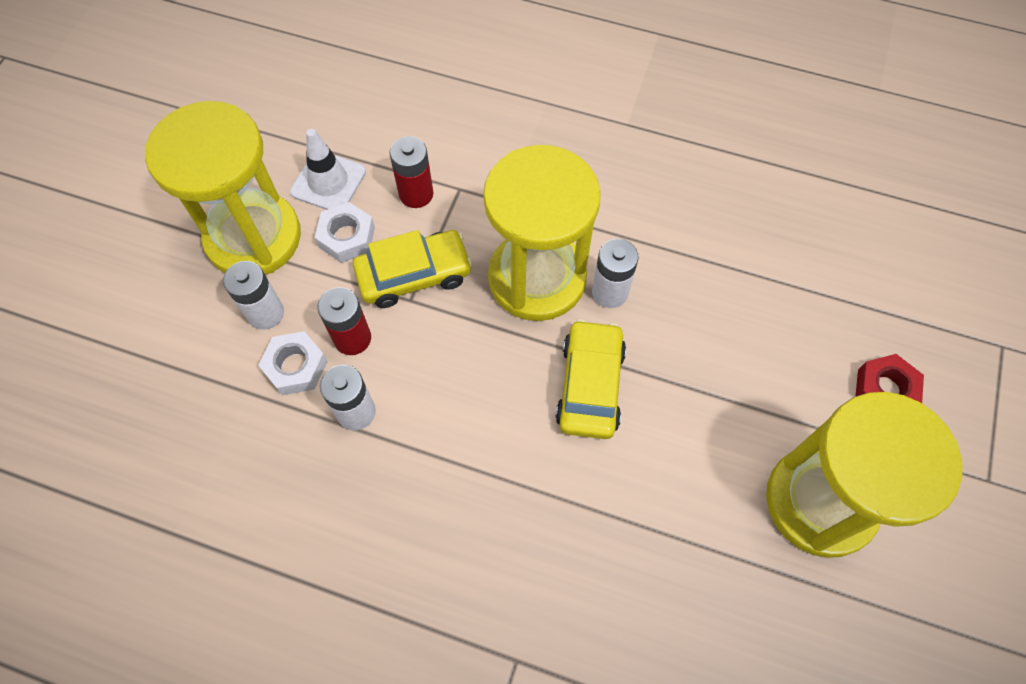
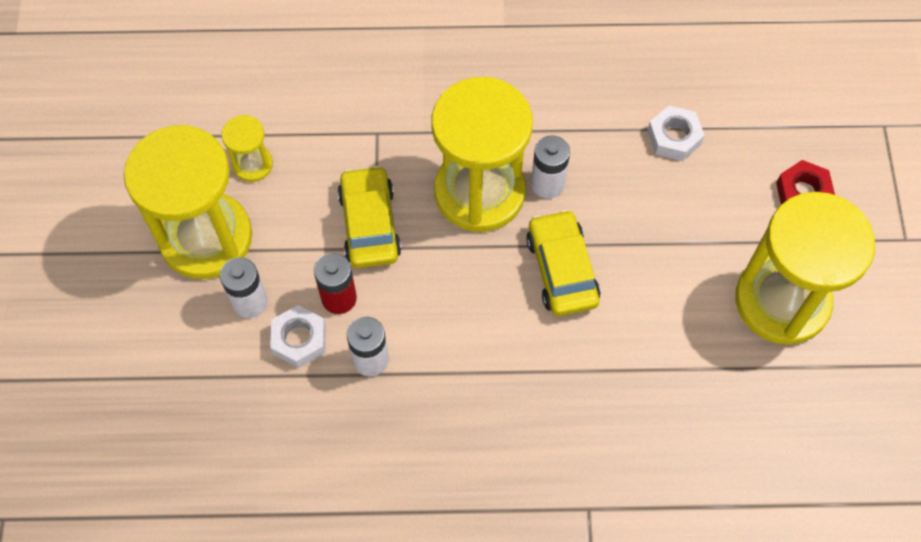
camera: 20 degrees left, 0 degrees up
white traffic cone [290,129,366,210] -> yellow hourglass [221,115,273,182]
white nut [315,202,375,263] -> white nut moved to [647,105,705,161]
yellow car [353,230,472,308] -> yellow car turned 60 degrees counterclockwise [337,165,401,268]
red battery [390,136,433,208] -> none

